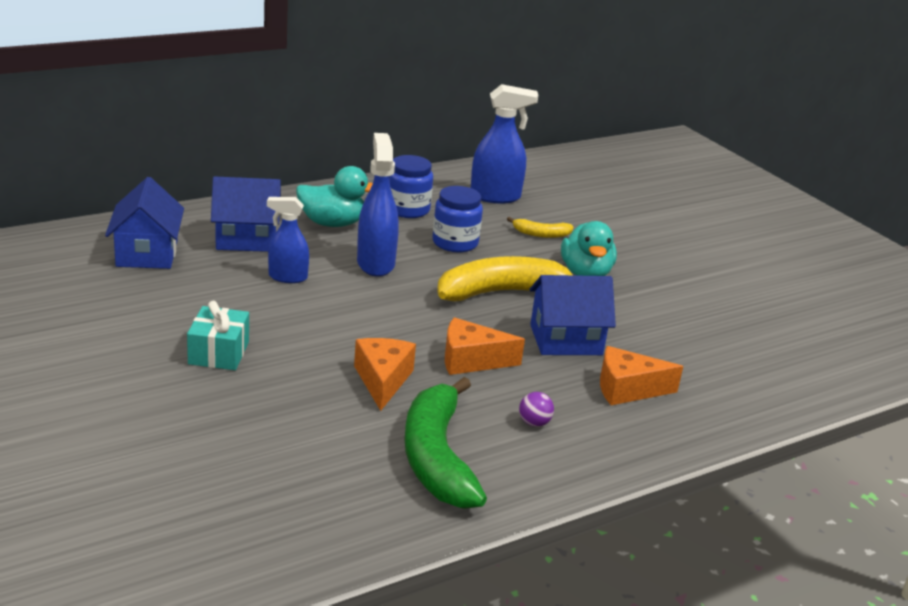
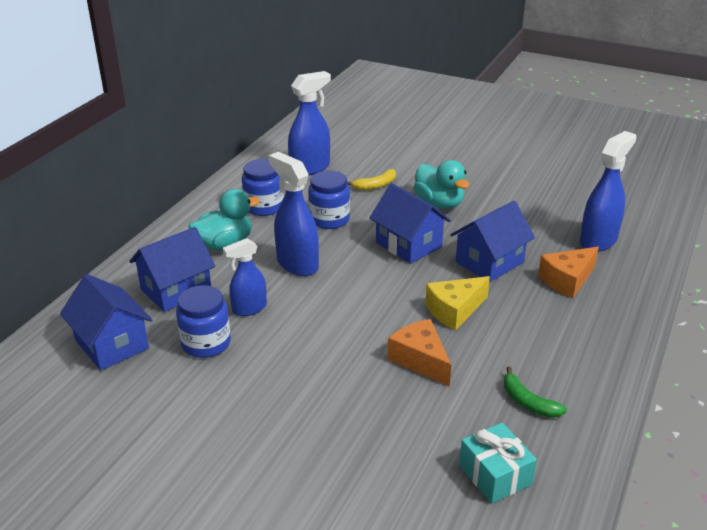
camera: 30 degrees left, 5 degrees up
turquoise gift [187,301,249,370] -> turquoise gift moved to [459,423,537,504]
green banana [404,377,487,509] -> green banana [504,367,567,418], size x0.47
yellow banana [437,256,573,301] -> blue house [369,184,451,264]
orange cheese [445,317,525,375] -> yellow cheese [425,276,490,331]
purple ball [519,392,554,427] -> none
none -> blue jar [176,285,231,358]
none -> blue spray bottle [580,131,637,252]

